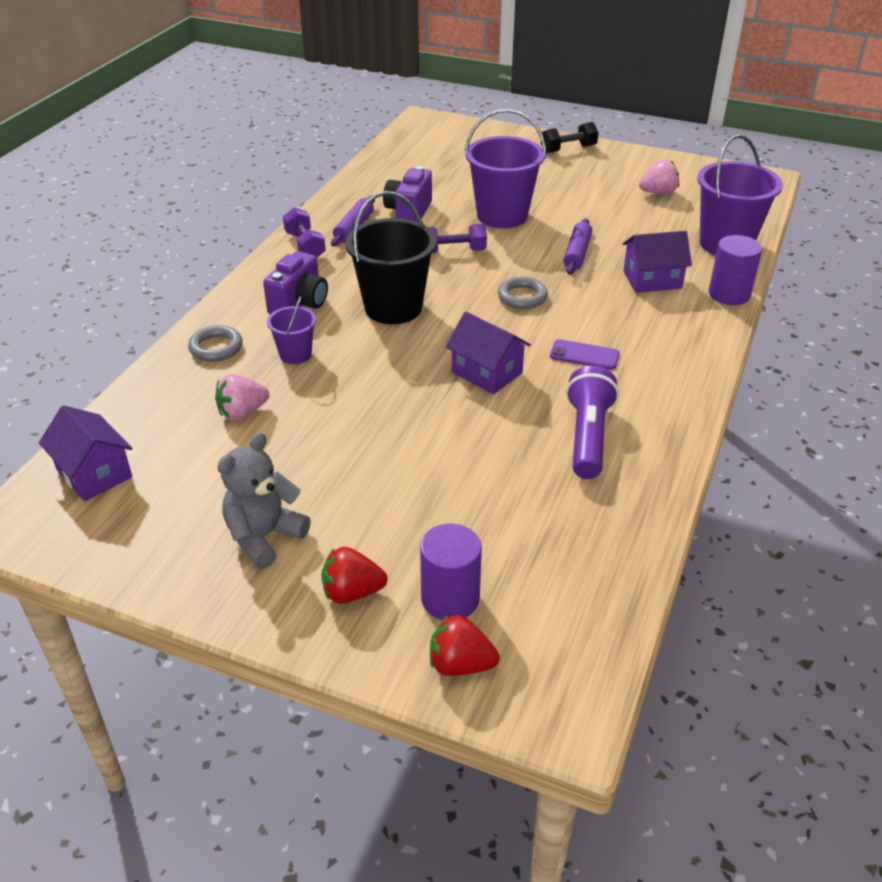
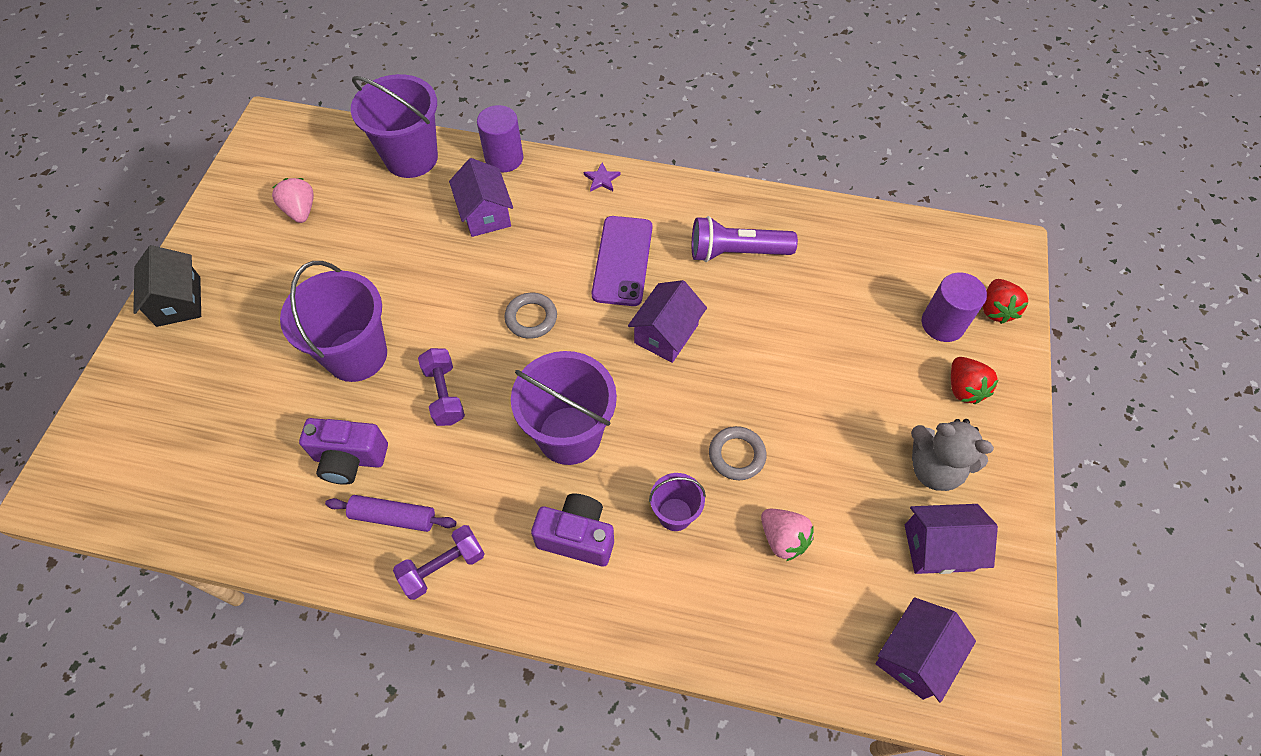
camera: 100 degrees left, 20 degrees up
grey ring [188,325,243,362] -> grey ring moved to [709,426,767,480]
black bucket [345,191,437,324] -> purple bucket [511,351,617,465]
black dumbbell [541,122,599,154] -> black house [133,245,201,327]
purple phone [550,339,620,370] -> purple phone [592,216,652,306], size x1.70
purple rolling pin [563,219,592,275] -> none
none -> purple star [584,163,620,192]
none -> purple house [905,504,998,574]

